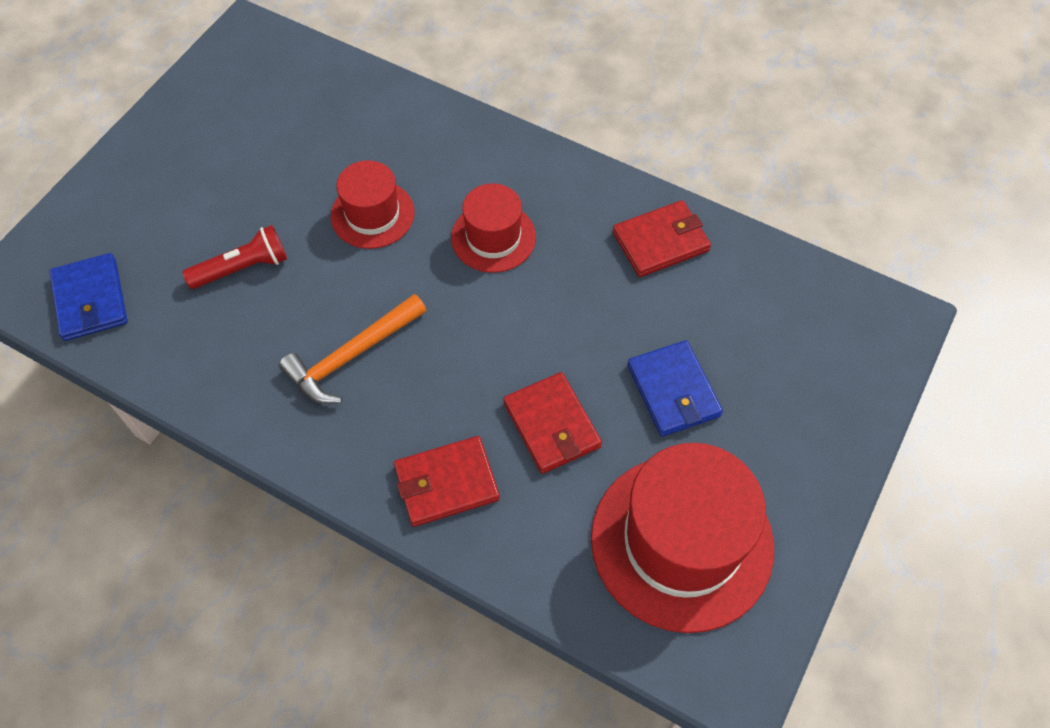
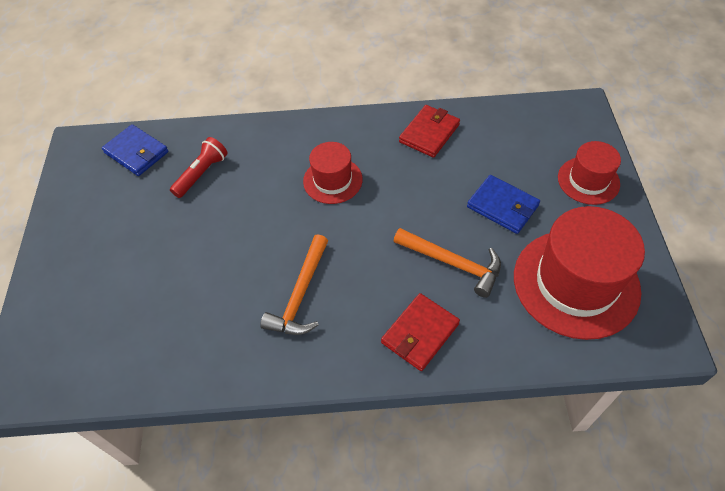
camera: 30 degrees left, 5 degrees down
blue wallet [49,253,128,341] -> blue wallet moved to [102,124,169,176]
red flashlight [183,225,287,289] -> red flashlight moved to [170,137,228,198]
red hat [331,160,414,249] -> red hat moved to [558,141,621,205]
red wallet [503,372,602,474] -> orange hammer [394,228,501,298]

